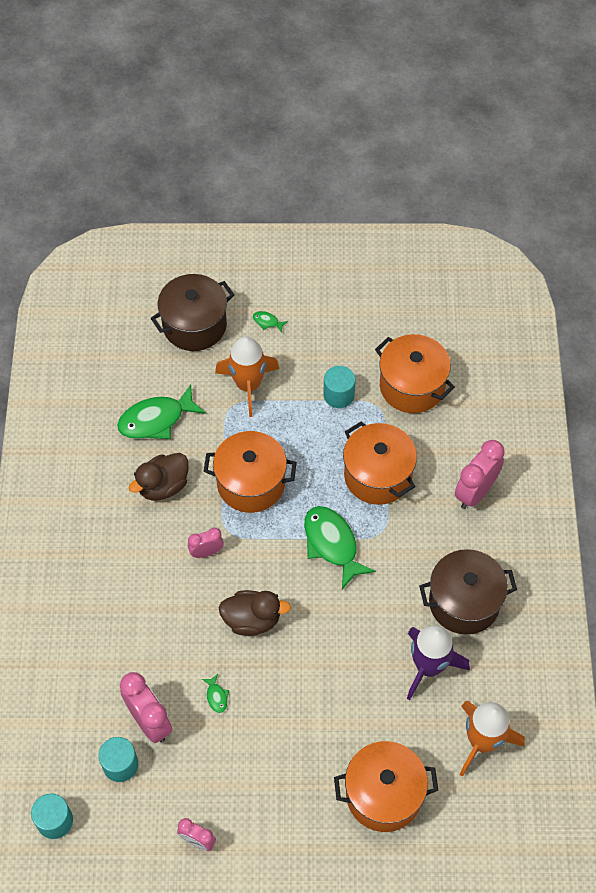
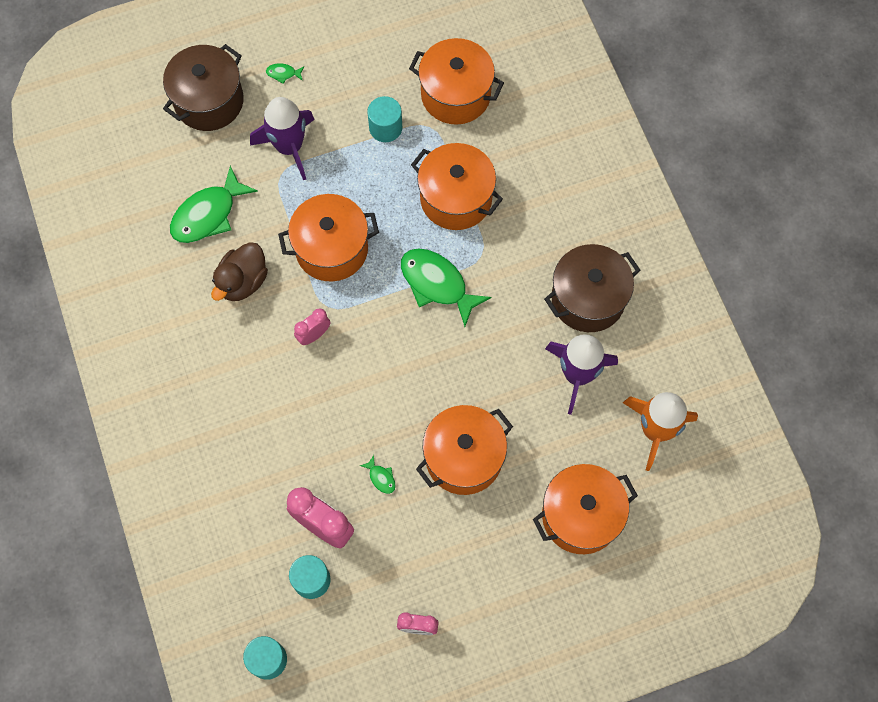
camera: 20 degrees left, 10 degrees up
orange rocket [215,336,279,417] -> purple rocket [250,97,315,180]
brown duck [218,590,291,636] -> none
pink clock [455,440,505,509] -> none
none -> orange pot [416,405,513,495]

